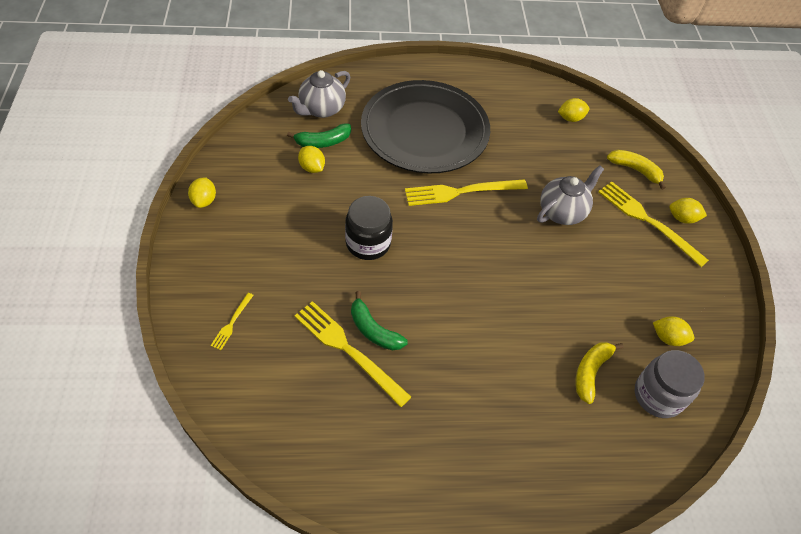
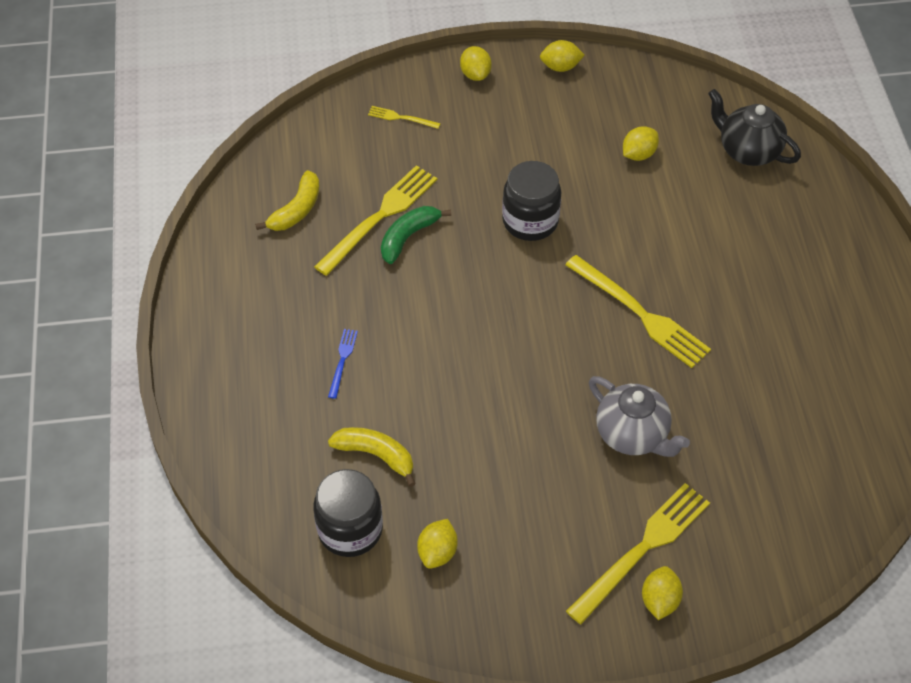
camera: 90 degrees right, 0 degrees up
green banana [287,124,351,148] -> none
grey teapot [288,70,351,118] -> black teapot [708,89,801,166]
black plate [361,80,490,173] -> none
yellow fork [405,179,528,206] -> yellow fork turned 150 degrees clockwise [565,255,711,368]
yellow lemon [558,98,589,122] -> yellow lemon moved to [460,46,492,81]
yellow banana [607,150,666,190] -> yellow banana moved to [255,170,320,231]
grey jar [635,350,705,418] -> black jar [313,469,383,557]
none -> blue fork [328,329,358,399]

